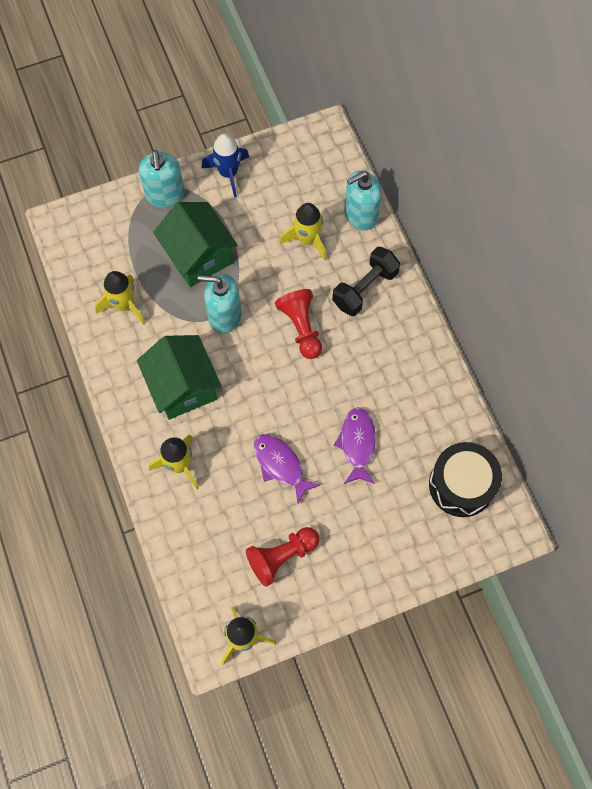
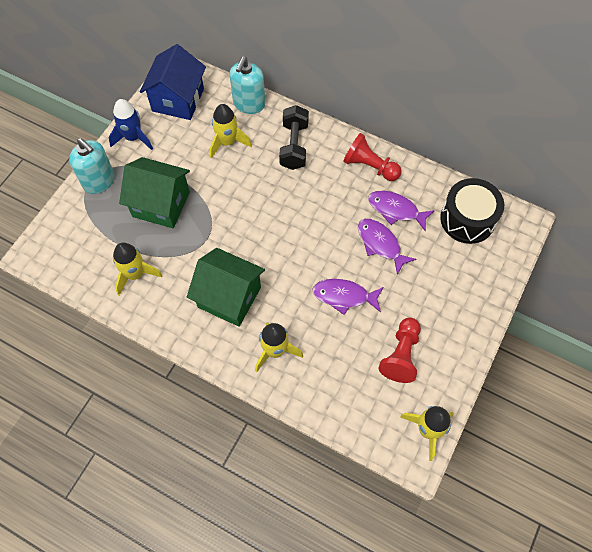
camera: 40 degrees left, 5 degrees down
turquoise soap dispenser [198,274,241,333] -> none
red pawn [275,289,322,359] -> red pawn moved to [343,133,401,181]
none -> blue house [140,44,206,120]
none -> purple fish [368,190,435,231]

